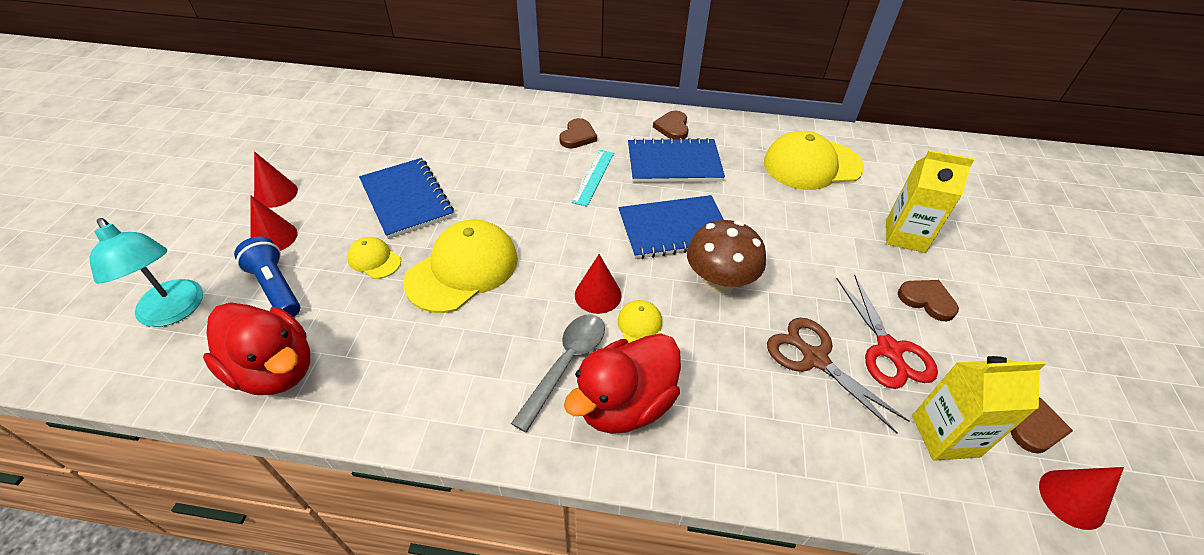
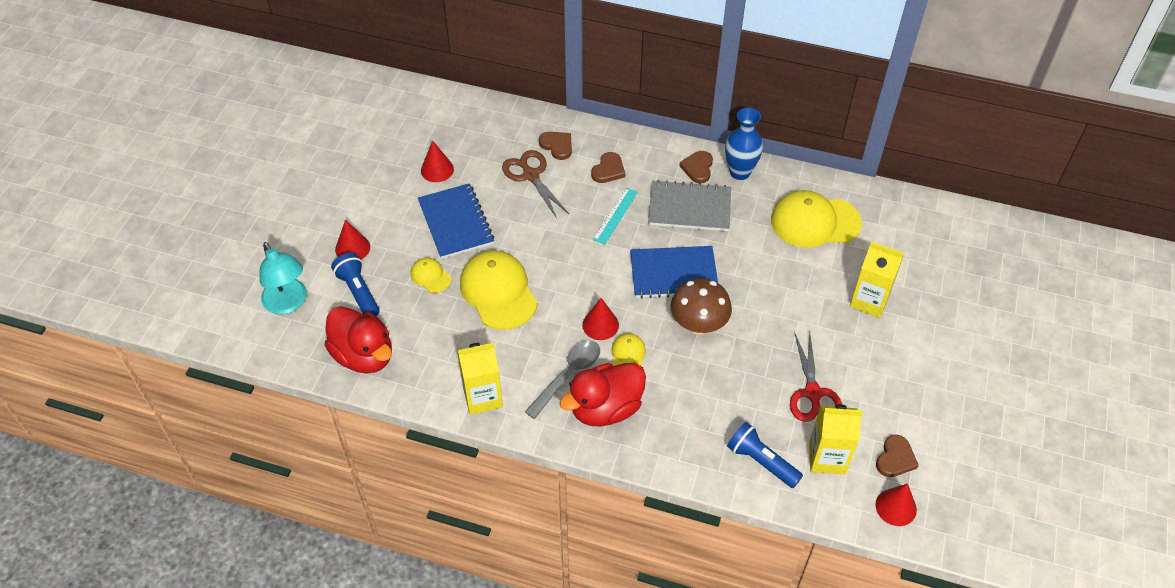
camera: 10 degrees right, 5 degrees up
red cone [254,151,298,208] -> red cone moved to [421,141,454,182]
yellow cap [404,219,518,313] -> yellow cap turned 75 degrees counterclockwise [460,251,537,330]
blue notebook [628,138,725,183] -> grey notebook [648,180,731,231]
brown scissors [767,318,909,434] -> brown scissors moved to [502,150,569,218]
brown heart [898,280,959,321] -> brown heart moved to [539,132,572,160]
none -> yellow carton [457,343,503,415]
none -> blue vase [725,108,763,180]
none -> blue flashlight [727,422,803,488]

